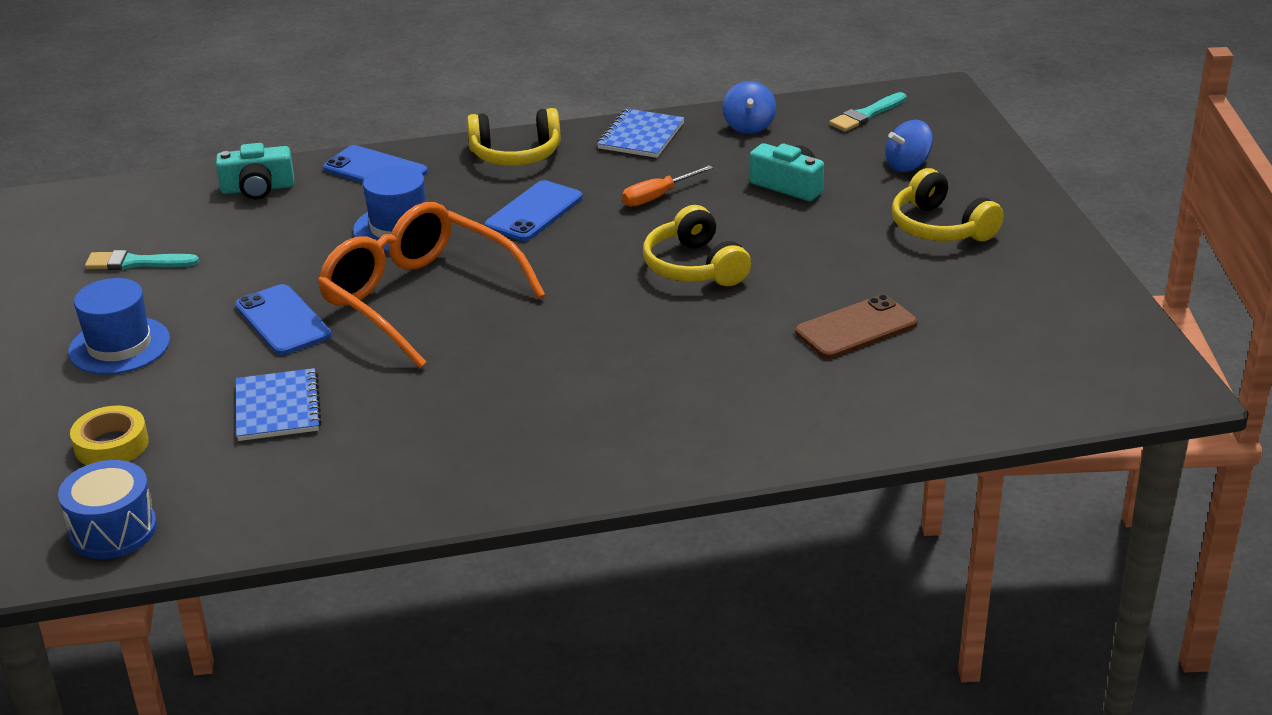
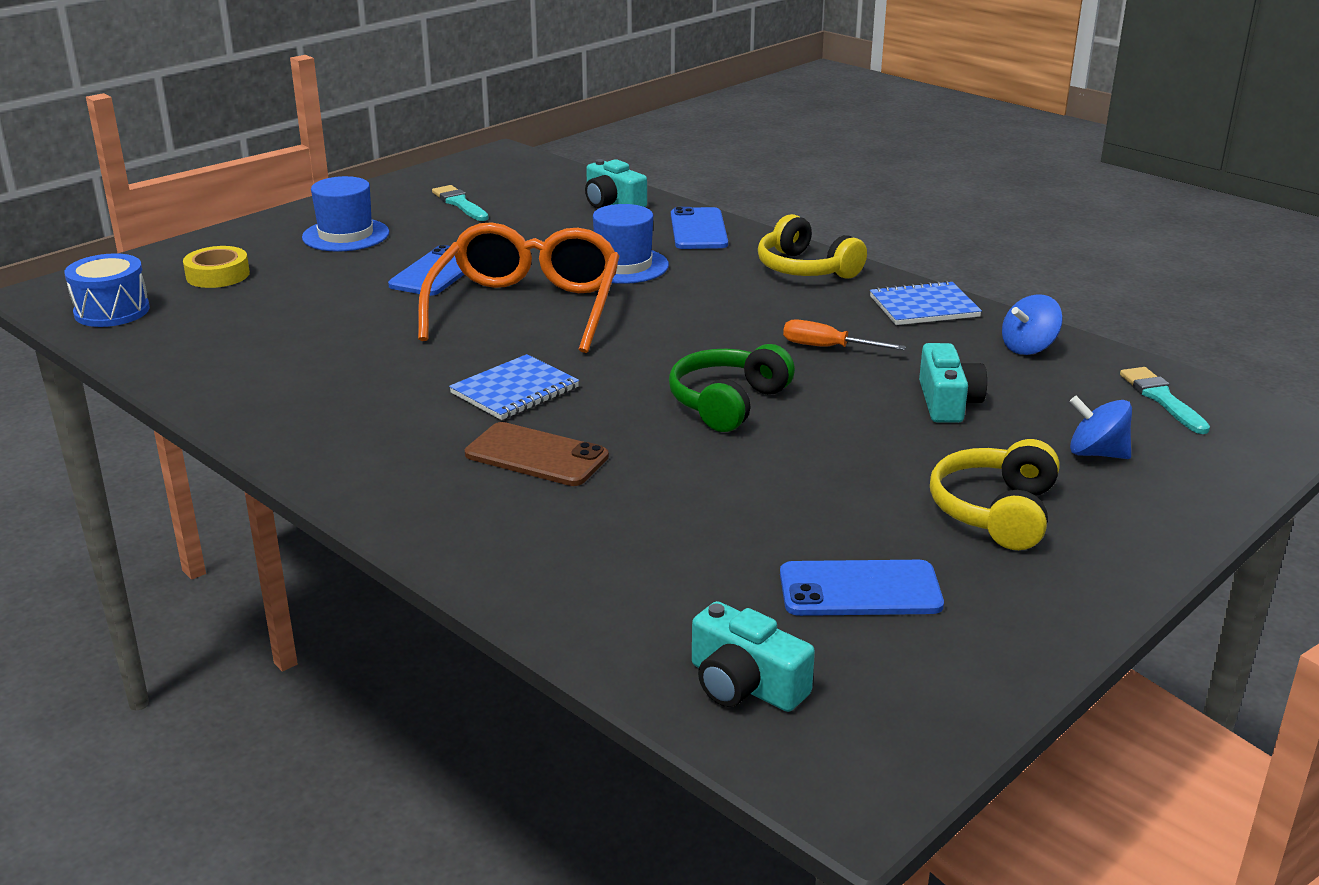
camera: 55 degrees right, 5 degrees down
blue notebook [236,368,322,441] -> blue notebook moved to [449,354,579,420]
blue phone [485,180,582,241] -> blue phone moved to [780,560,944,616]
yellow headphones [643,205,751,286] -> green headphones [669,344,795,432]
brown phone [795,294,917,359] -> brown phone moved to [465,422,609,486]
turquoise brush [829,92,907,132] -> turquoise brush turned 60 degrees clockwise [1120,367,1210,434]
none -> turquoise camera [692,601,815,712]

